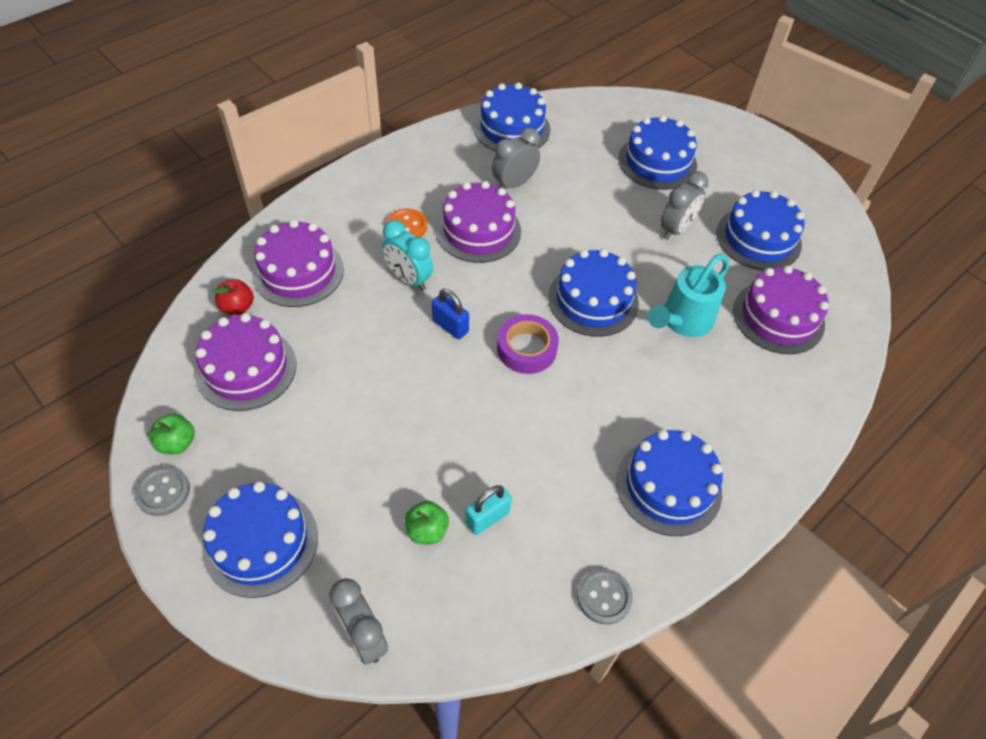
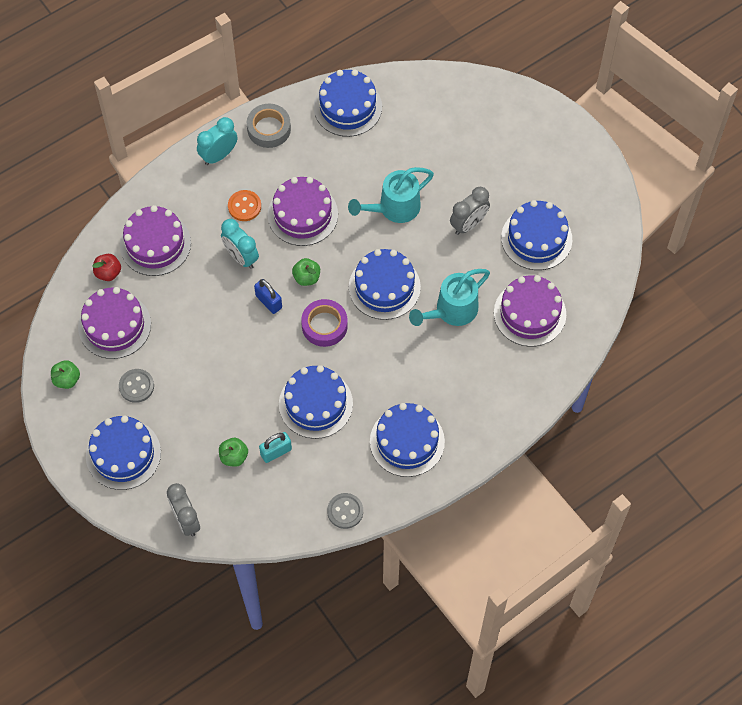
camera: 10 degrees right, 10 degrees up
grey button [134,466,190,516] -> grey button moved to [119,369,154,403]
grey clock [492,128,540,188] -> none
blue cake [618,115,697,190] -> blue cake moved to [279,365,353,439]
none -> turquoise clock [197,117,238,165]
none -> grey tape [247,104,291,148]
none -> green apple [292,258,320,286]
none -> turquoise watering can [348,167,434,223]

